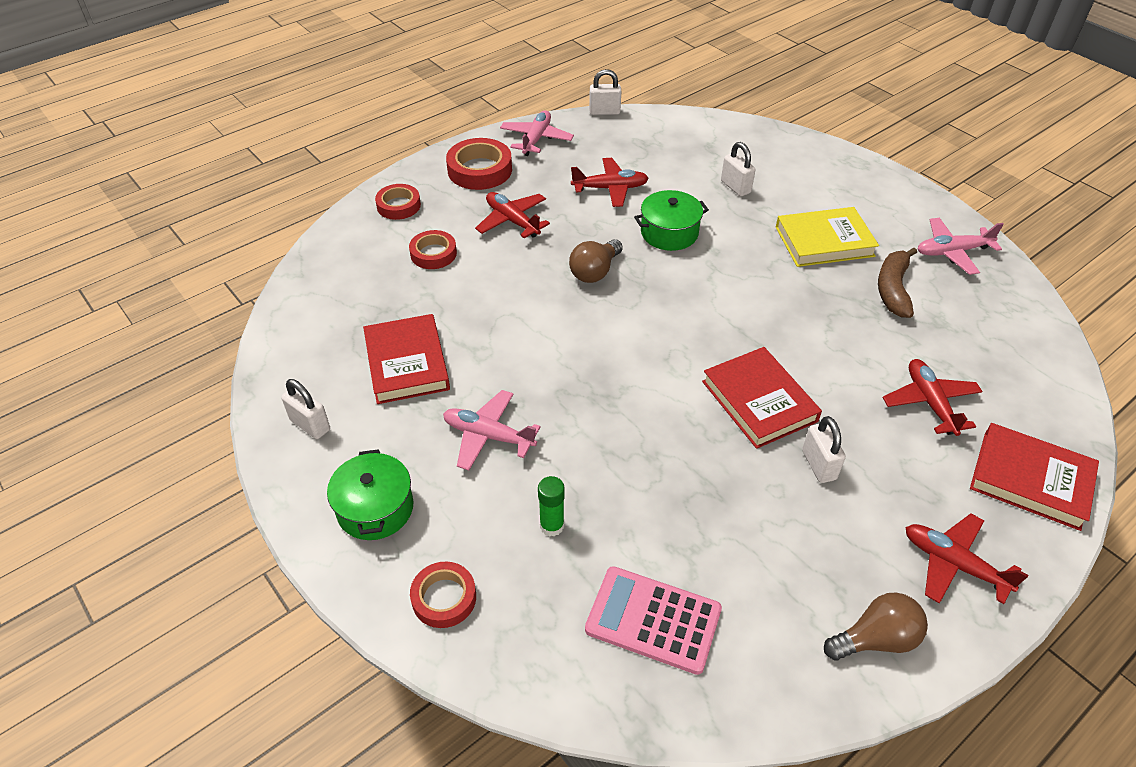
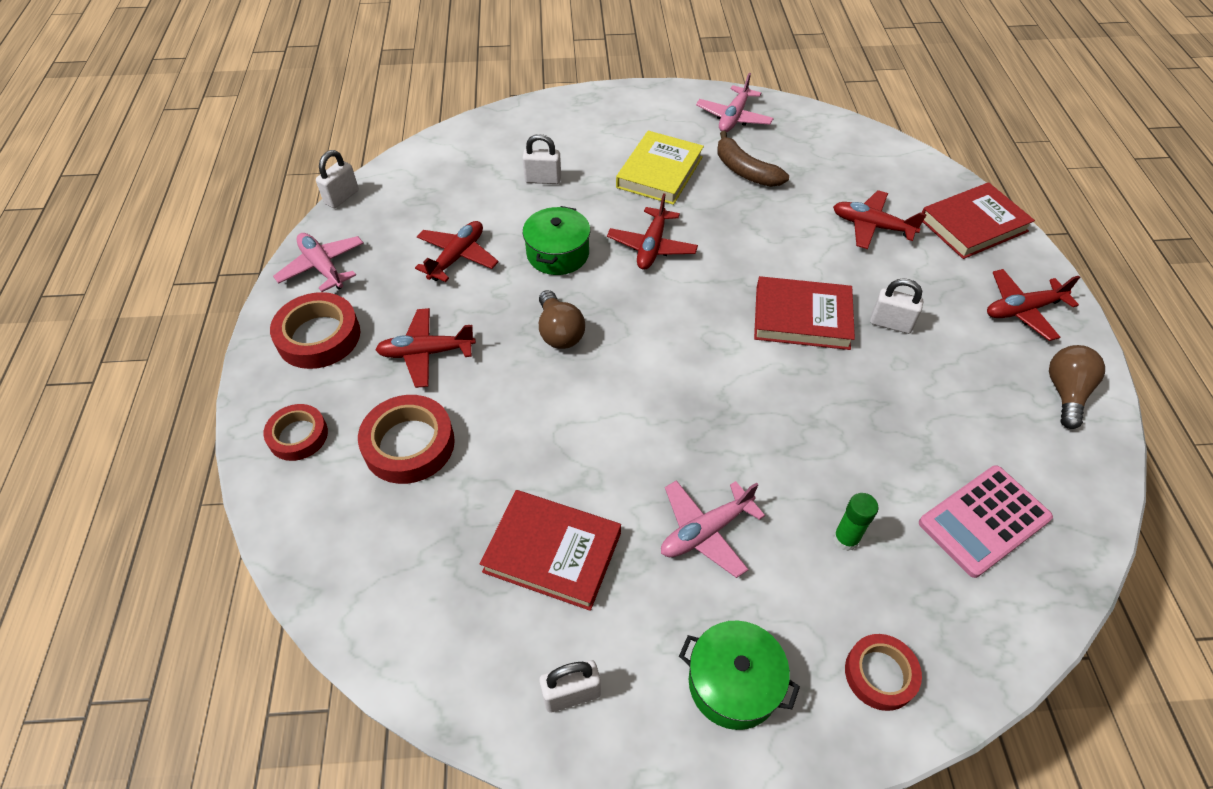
camera: 55 degrees left, 5 degrees up
red tape [409,230,457,269] -> red tape [358,395,455,484], size x1.55
none -> red plane [607,193,698,270]

